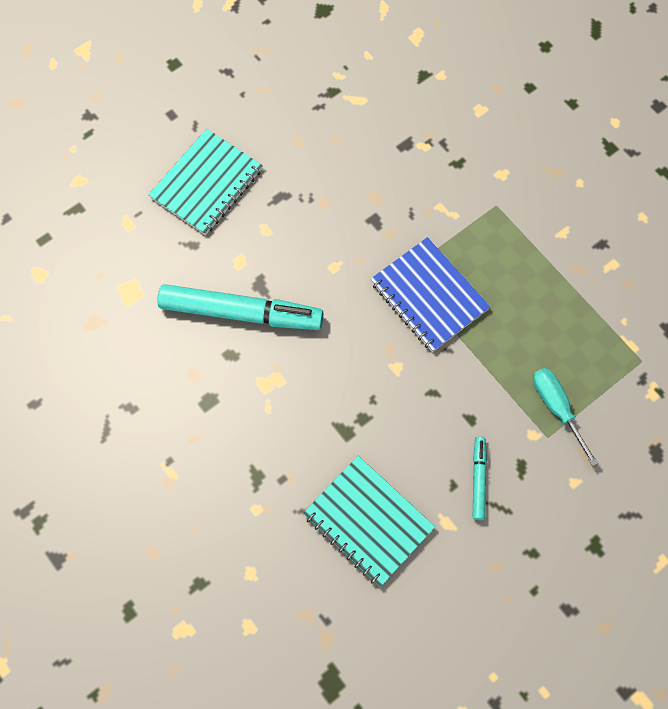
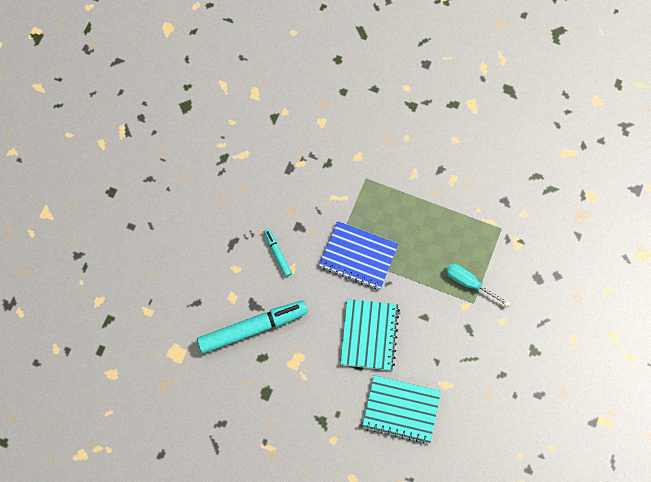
camera: 30 degrees left, 0 degrees up
turquoise notebook [148,129,263,235] -> turquoise notebook moved to [340,299,400,370]
turquoise marker [473,436,487,520] -> turquoise marker moved to [264,229,292,277]

